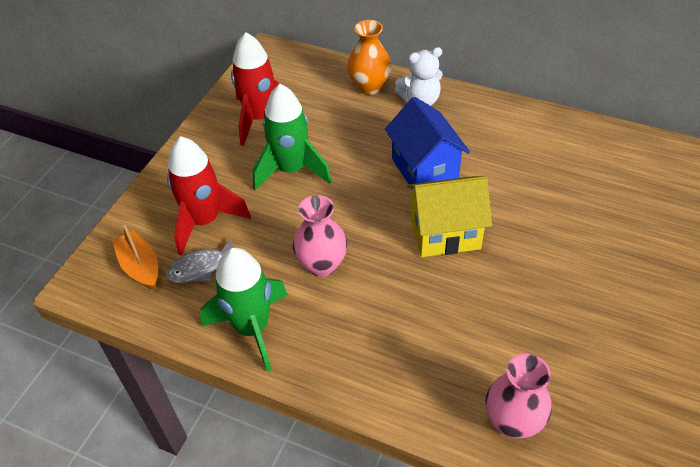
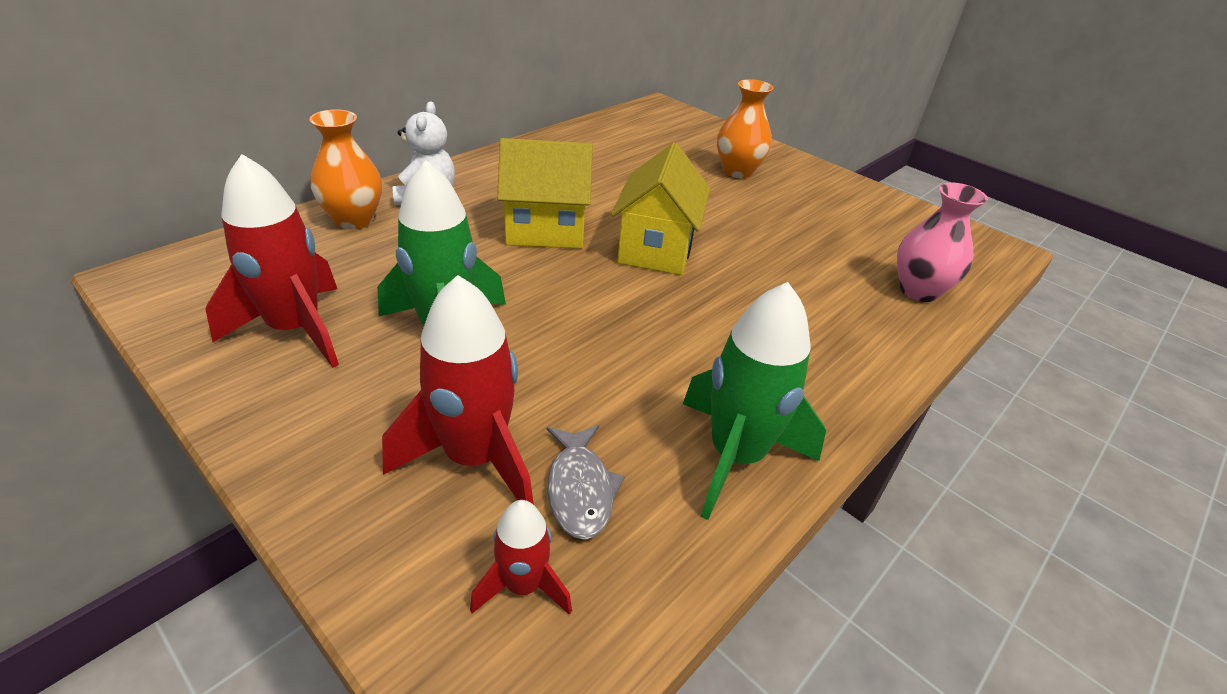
camera: 75 degrees left, 10 degrees down
orange boat [112,225,158,290] -> red rocket [470,500,572,615]
pink vase [293,195,347,277] -> none
blue house [385,97,470,189] -> yellow house [497,138,593,249]
none -> orange vase [717,79,774,178]

